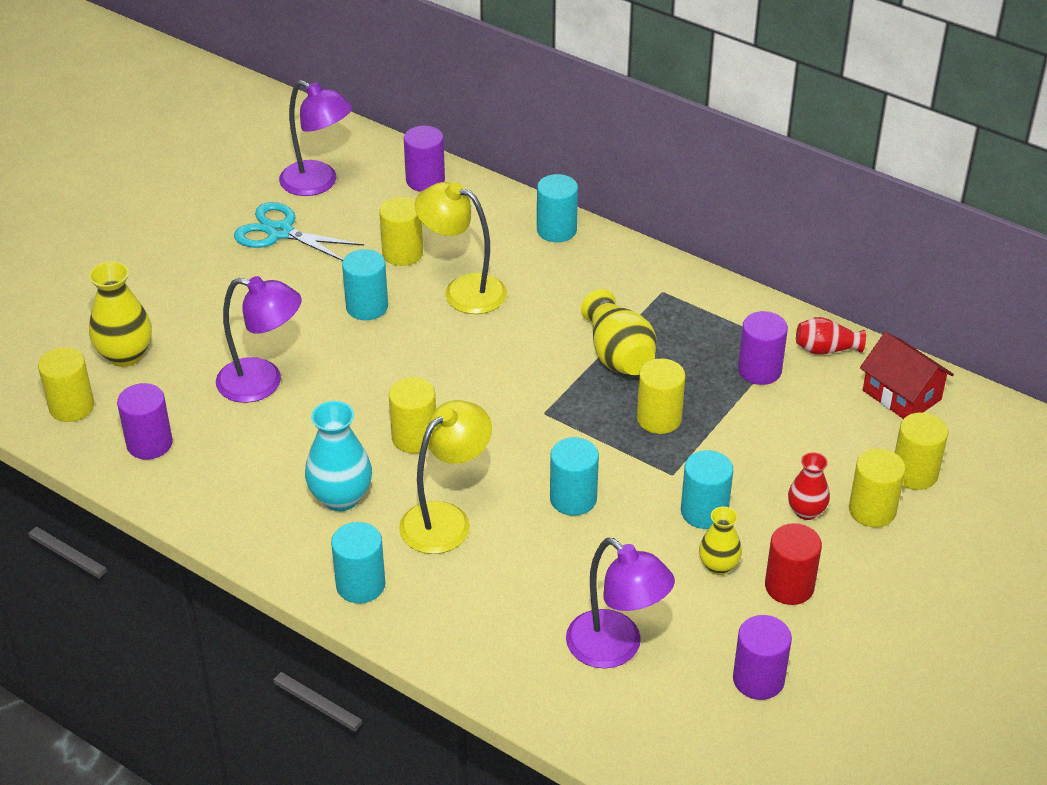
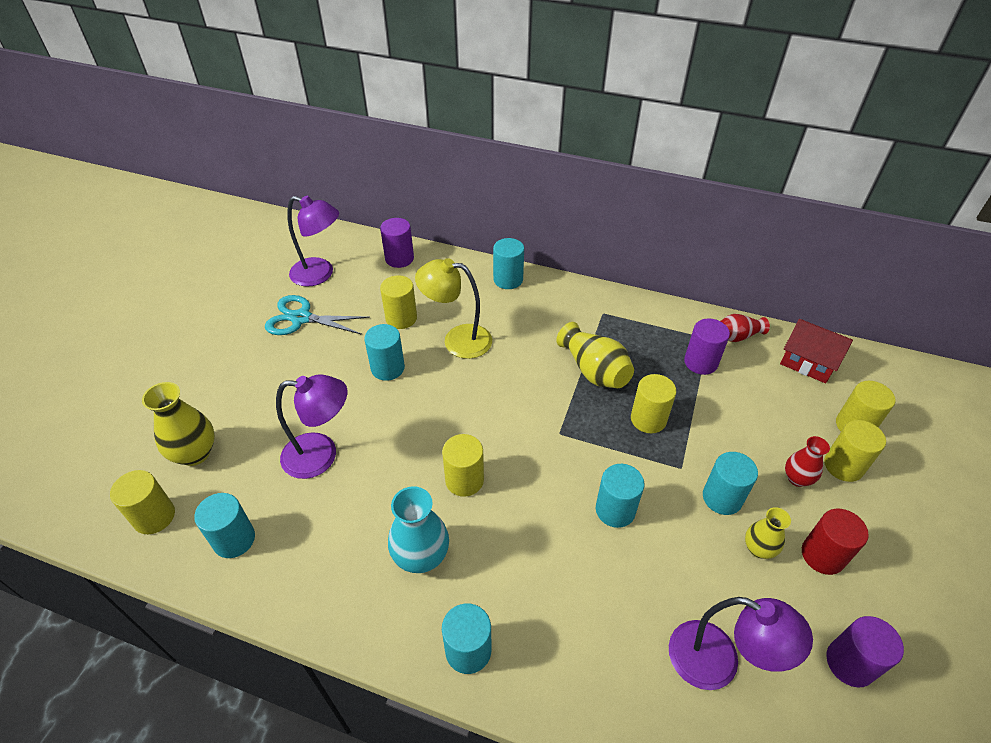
camera: 15 degrees left, 5 degrees up
purple cylinder [117,383,173,460] -> turquoise cylinder [194,493,255,558]
yellow lamp [399,400,492,554] -> none

